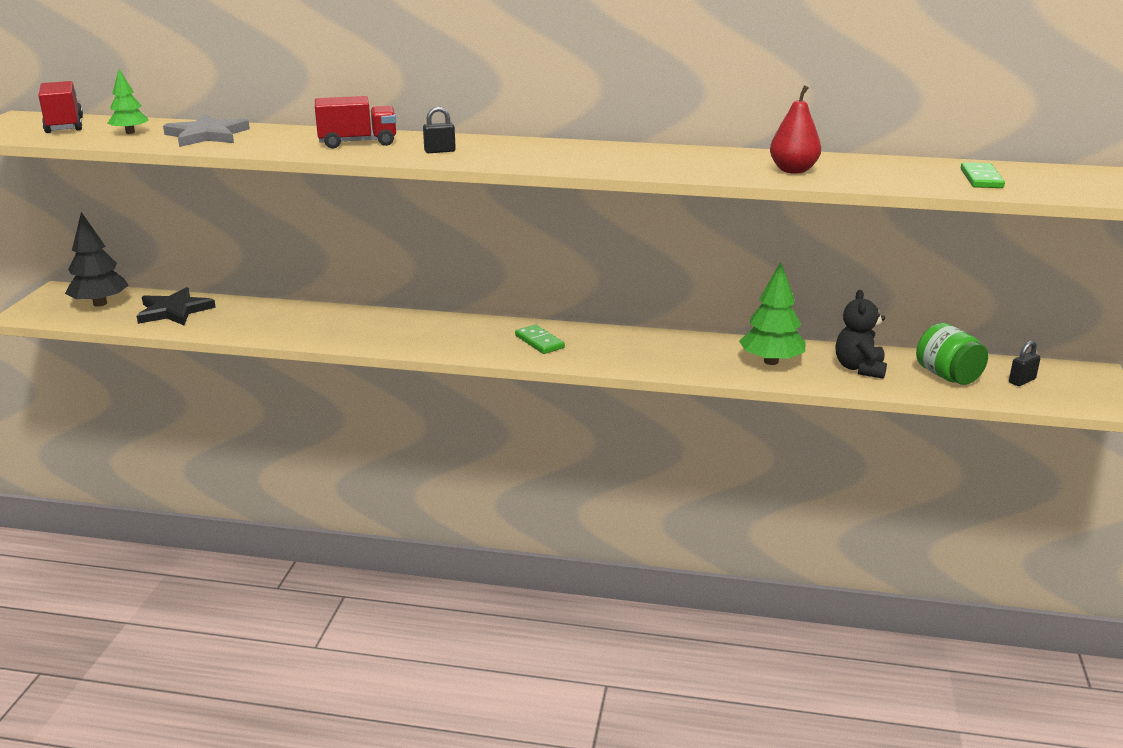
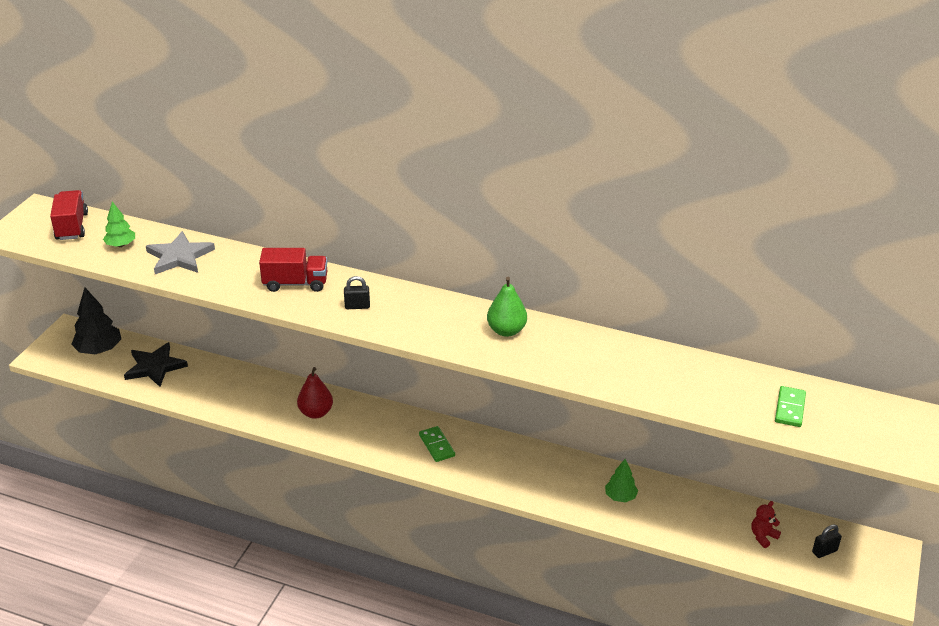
camera: 10 degrees right, 10 degrees up
green tree [739,262,806,365] -> green tree [605,459,638,502], size x0.60
red pear [770,85,821,174] -> red pear moved to [297,367,333,419]
black teddy bear [836,290,887,379] -> none
green jar [916,323,988,385] -> red teddy bear [751,501,781,548]
none -> green pear [487,277,527,337]

